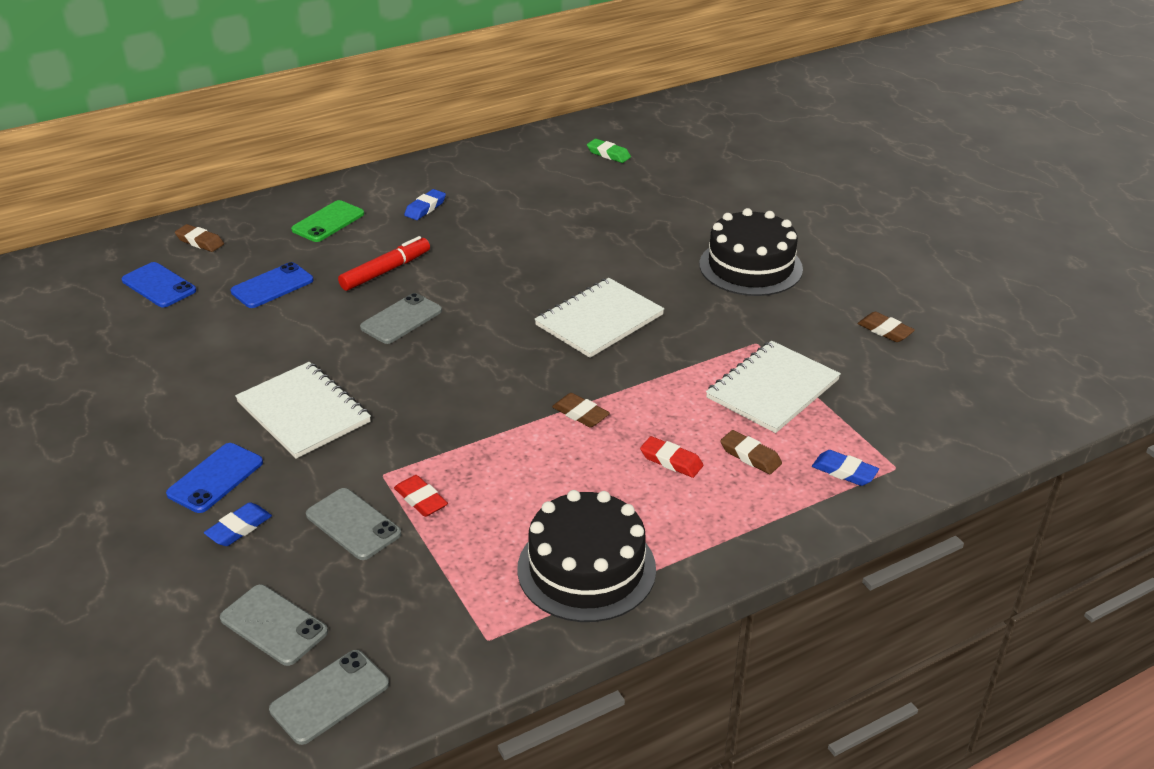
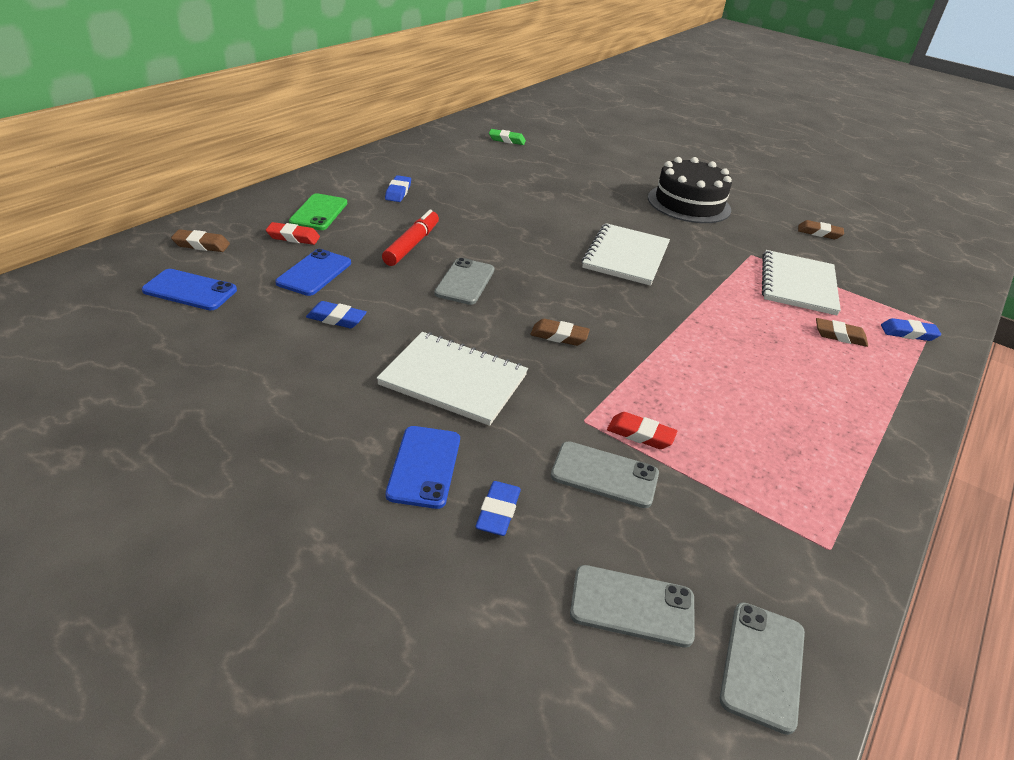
camera: 30 degrees left, 0 degrees up
black cake [517,490,656,622] -> none
brown eraser [552,393,610,428] -> brown eraser moved to [530,319,590,346]
red eraser [640,436,703,478] -> red eraser moved to [266,222,320,245]
none -> blue eraser [306,301,367,328]

